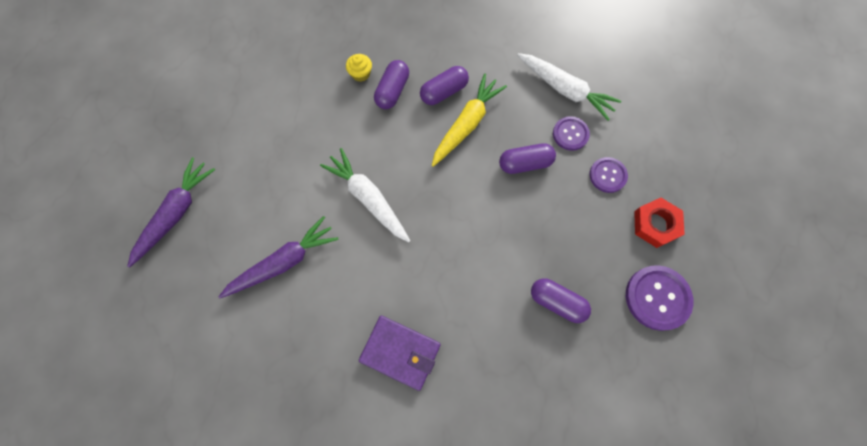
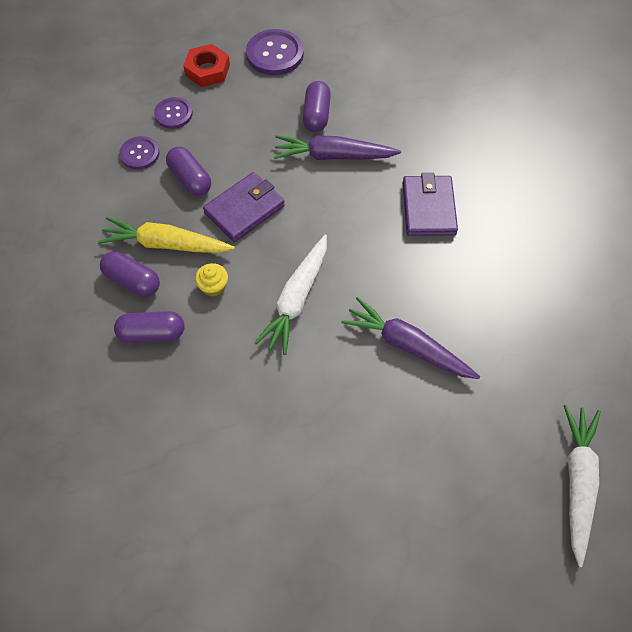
camera: 115 degrees left, 10 degrees down
purple carrot [127,157,215,267] -> purple carrot moved to [274,135,401,160]
yellow cupcake [346,54,372,82] -> yellow cupcake moved to [195,263,228,297]
white carrot [517,53,622,121] -> white carrot moved to [564,405,601,567]
none -> purple wallet [203,172,285,242]

